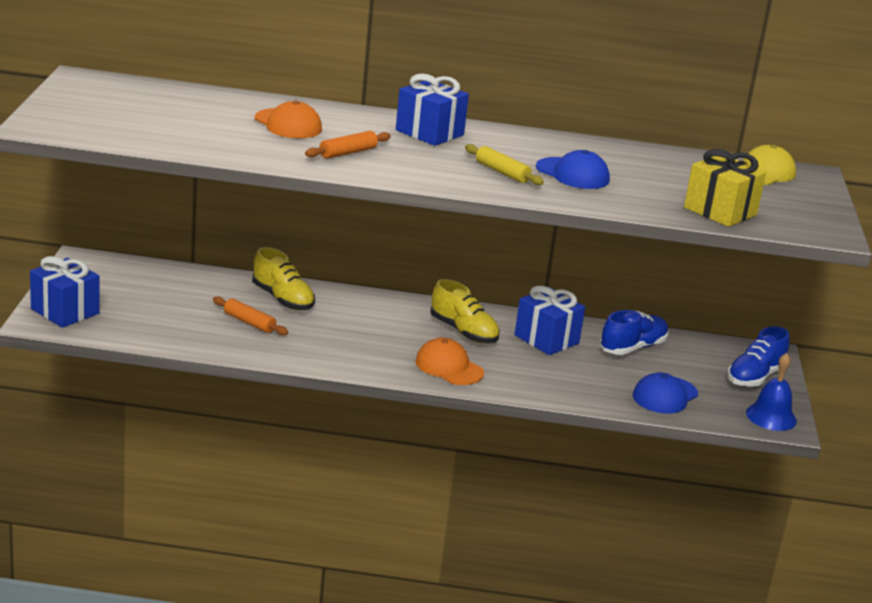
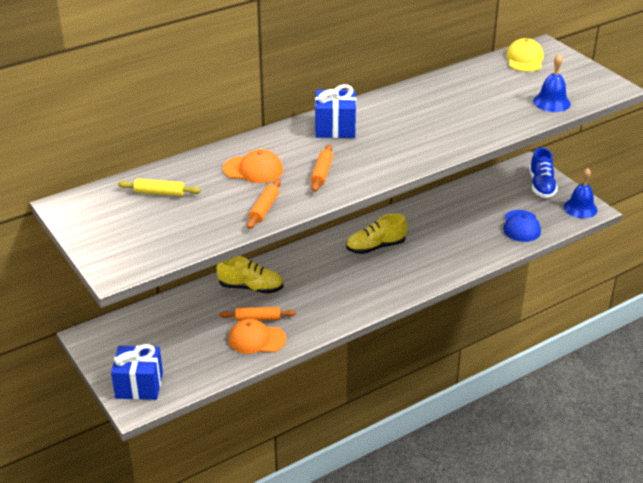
camera: 35 degrees left, 10 degrees up
orange cap [415,338,484,385] -> orange cap moved to [229,319,286,354]
yellow shoe [430,279,500,343] -> yellow shoe turned 150 degrees clockwise [346,214,407,254]
yellow rolling pin [465,144,544,185] -> yellow rolling pin moved to [118,178,201,196]
blue gift [514,286,585,355] -> none
blue cap [536,150,610,189] -> none
blue shoe [600,310,669,355] -> none
yellow gift [684,149,766,227] -> blue bell [533,54,571,112]
none -> orange rolling pin [247,179,281,229]

